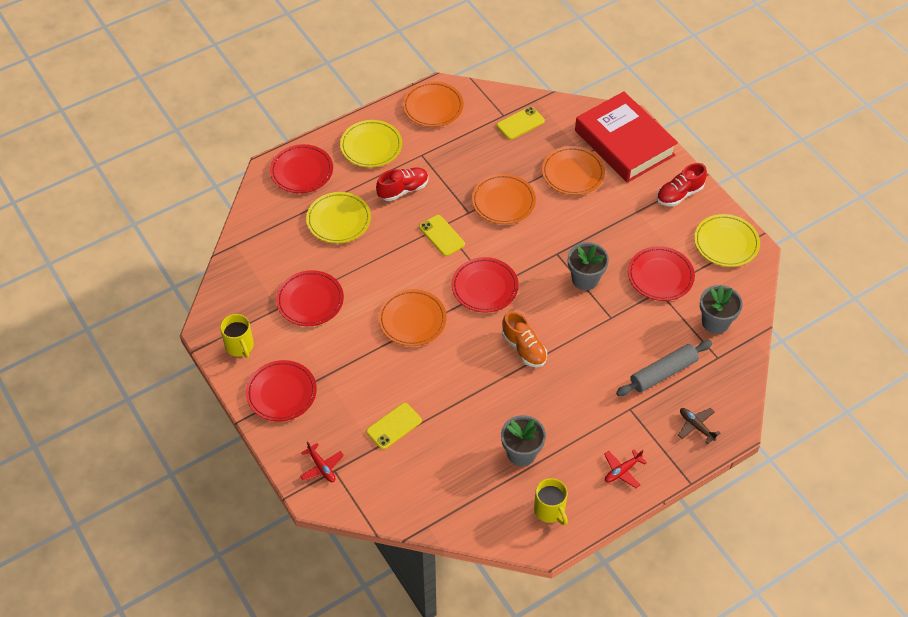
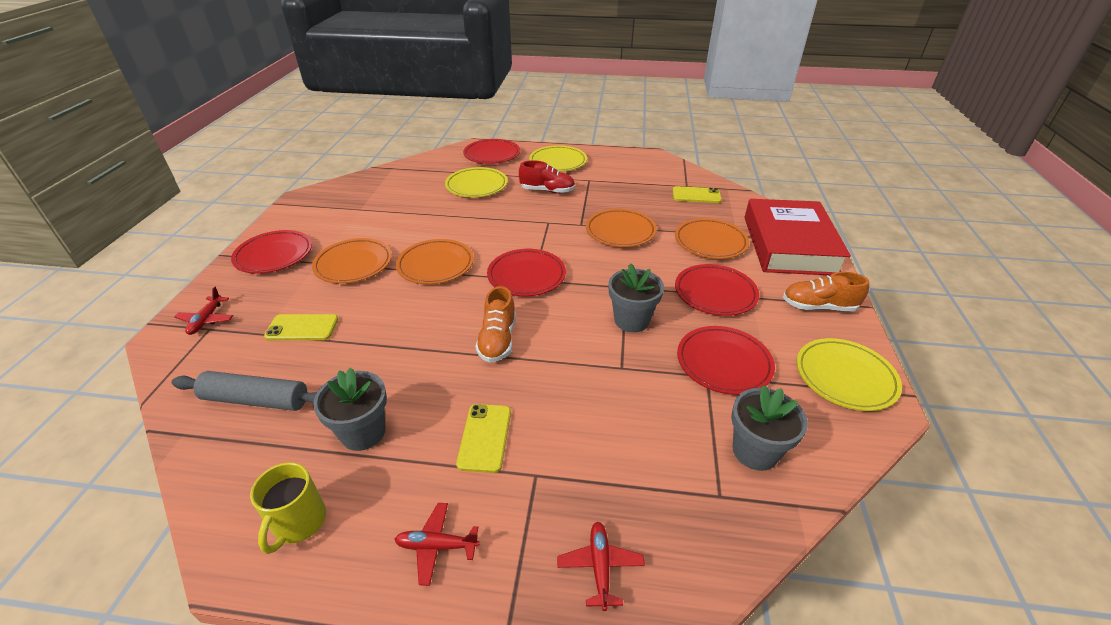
camera: 40 degrees right, 15 degrees down
yellow mug [220,314,254,358] -> none
red plate [276,270,344,326] -> red plate moved to [675,264,759,316]
orange plate [403,81,464,127] -> orange plate moved to [312,238,392,283]
yellow phone [419,215,465,256] -> yellow phone moved to [456,404,511,473]
grey rolling pin [616,340,712,396] -> grey rolling pin moved to [171,371,317,411]
red shoe [657,163,707,206] -> orange shoe [783,272,869,312]
brown plane [678,408,720,444] -> red plane [557,521,645,611]

